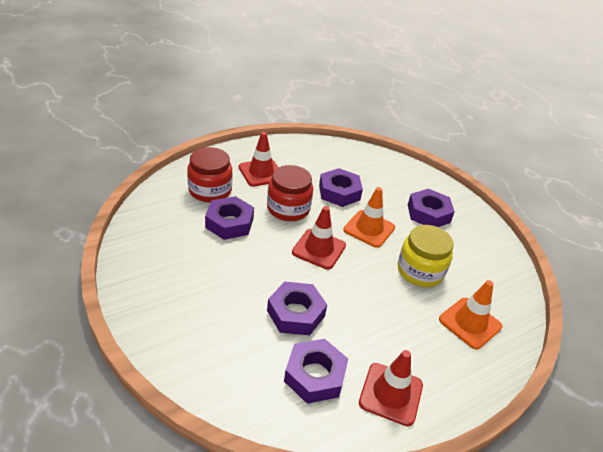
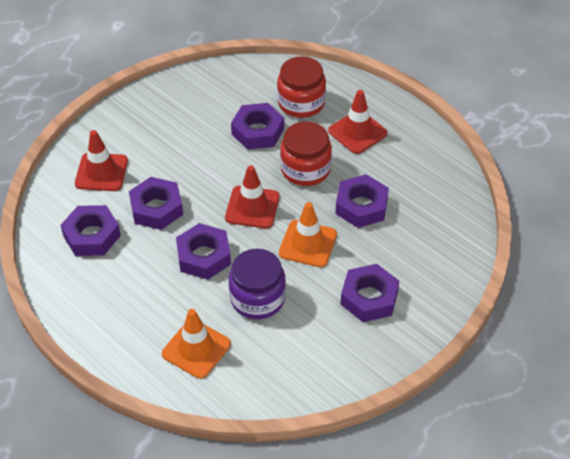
camera: 80 degrees right, 10 degrees up
red traffic cone [359,350,423,426] -> red traffic cone moved to [75,130,128,191]
yellow jar [398,225,454,287] -> purple jar [229,249,286,319]
none -> purple nut [176,223,231,280]

